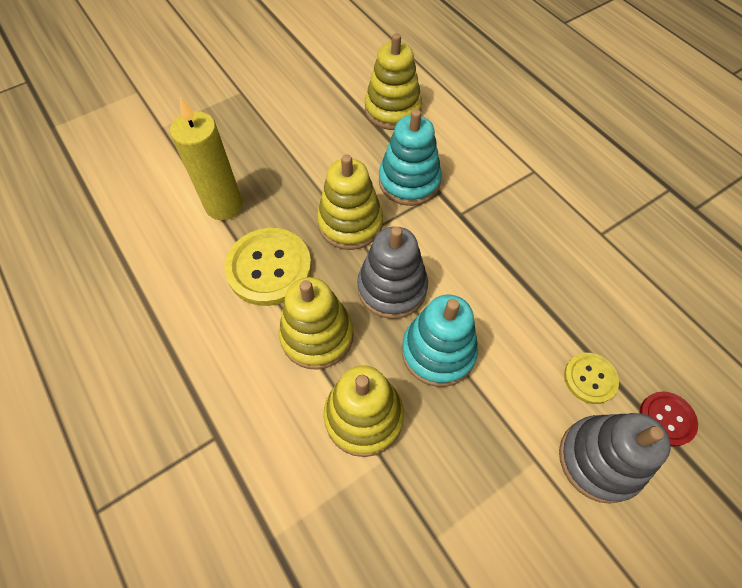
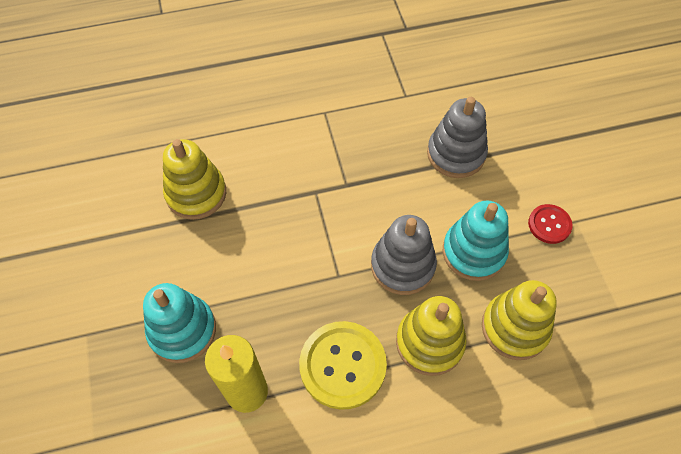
camera: 70 degrees left, 0 degrees up
yellow stacking toy [317,154,383,250] -> none
turquoise stacking toy [379,109,442,206] -> turquoise stacking toy moved to [143,283,216,363]
grey stacking toy [559,413,671,504] -> grey stacking toy moved to [427,97,488,178]
yellow button [564,353,619,404] -> none
red button [640,391,698,447] -> red button moved to [528,204,573,244]

